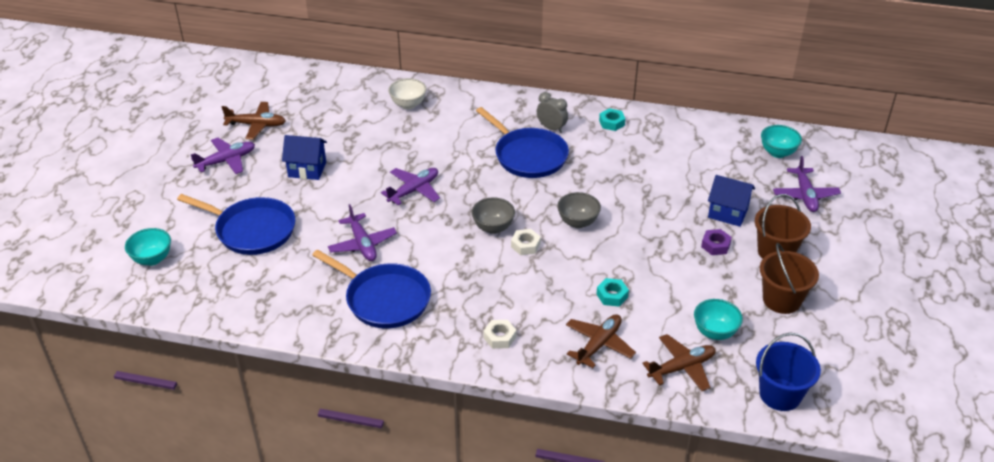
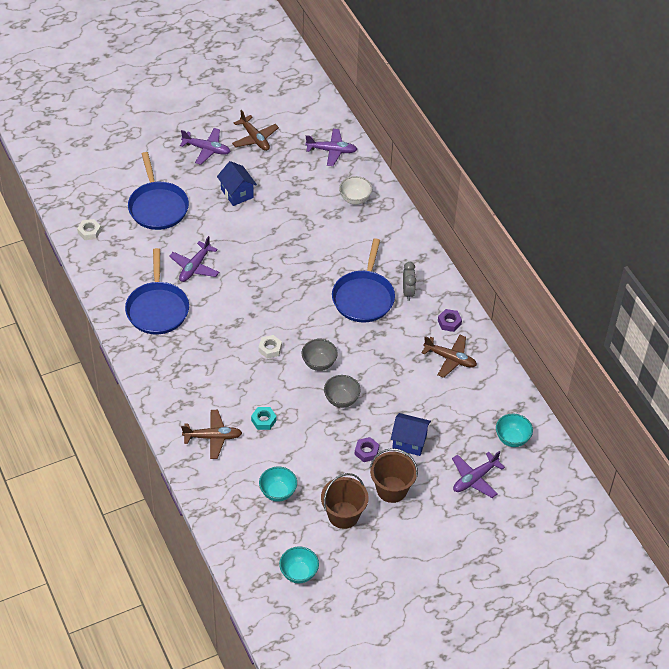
camera: 50 degrees right, 10 degrees up
turquoise bowl [125,228,171,266] -> turquoise bowl moved to [279,547,319,583]
purple plane [381,168,440,206] -> purple plane moved to [305,129,357,166]
grey bowl [472,197,515,234] -> grey bowl moved to [324,375,361,408]
white nut [483,320,517,349] -> white nut moved to [77,219,101,240]
turquoise nut [599,108,625,131] -> purple nut [438,309,462,332]
brown plane [642,334,716,391] -> brown plane moved to [422,335,477,378]
blue house [708,175,755,227] -> blue house turned 60 degrees counterclockwise [391,413,431,456]
blue bucket [756,333,821,411] -> none

